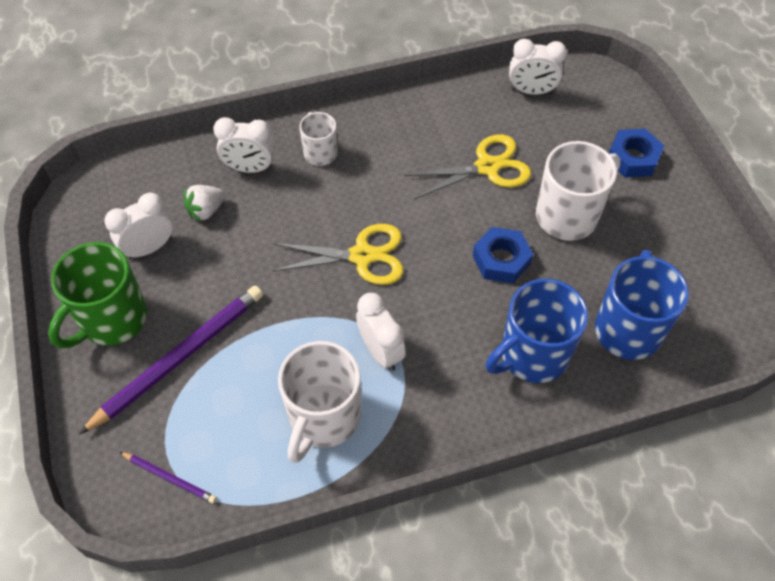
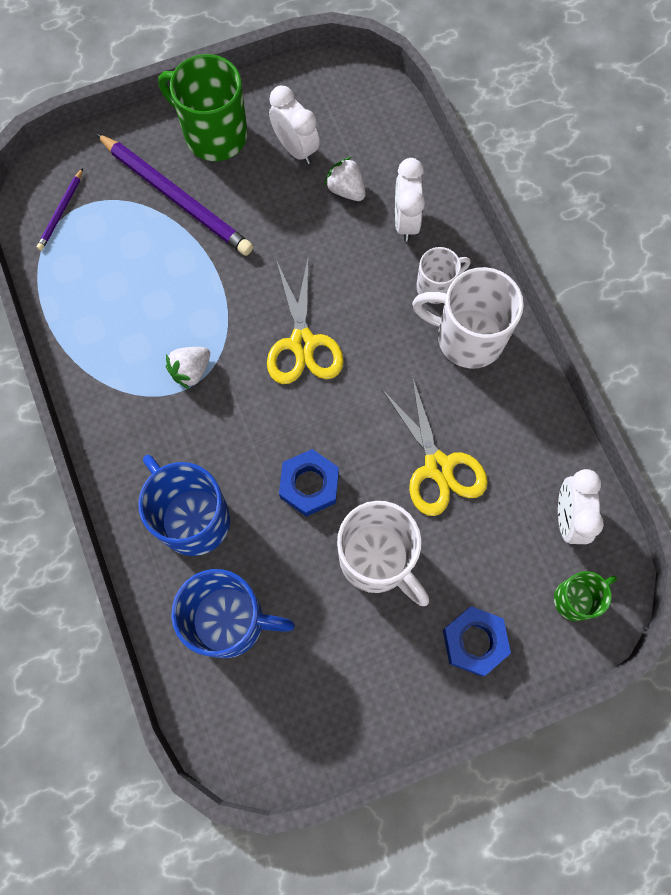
camera: 85 degrees right, 15 degrees up
white mug [278,341,361,463] -> white mug moved to [412,267,524,369]
white clock [356,293,406,371] -> white strawberry [166,347,210,389]
none -> green mug [554,571,617,621]

